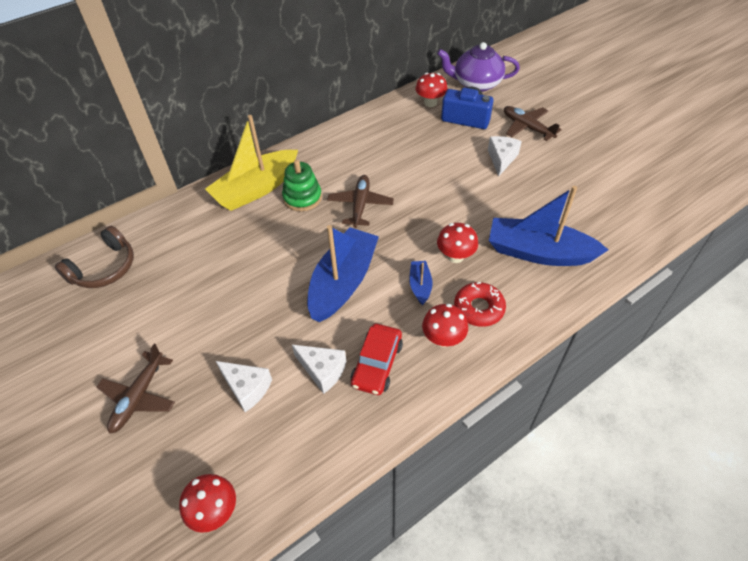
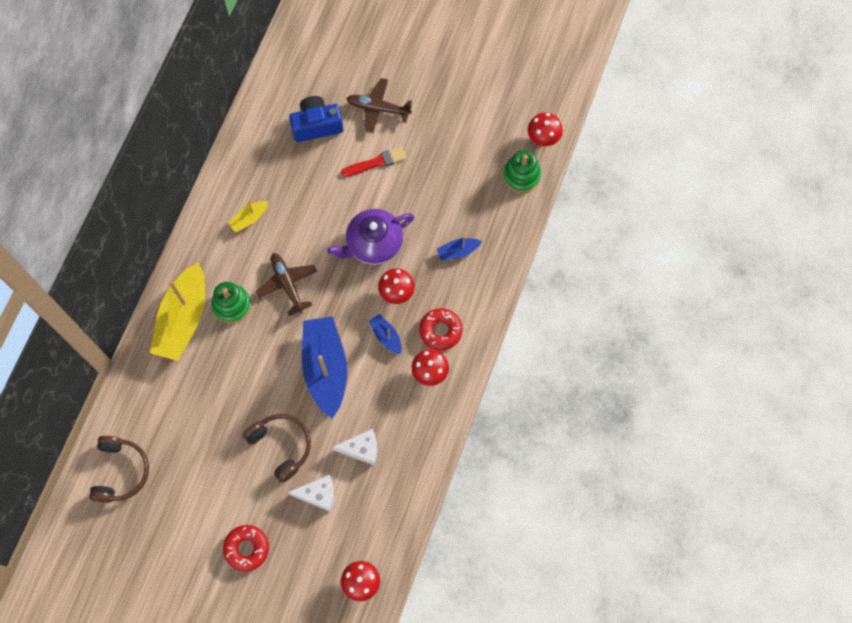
camera: 35 degrees left, 20 degrees up
brown plane [97,344,175,434] -> red donut [223,525,269,571]
red car [351,324,403,395] -> none
red mushroom [415,73,448,107] -> red mushroom moved to [528,112,563,146]
purple teapot [437,42,520,92] -> purple teapot moved to [327,209,414,265]
white cheese [488,136,522,176] -> red brush [341,147,407,177]
blue boat [489,186,608,266] -> blue boat [437,236,482,260], size x0.45
none -> yellow boat [228,201,268,232]
none -> brown headphones [243,414,311,483]
none -> green stacking toy [503,150,541,193]

